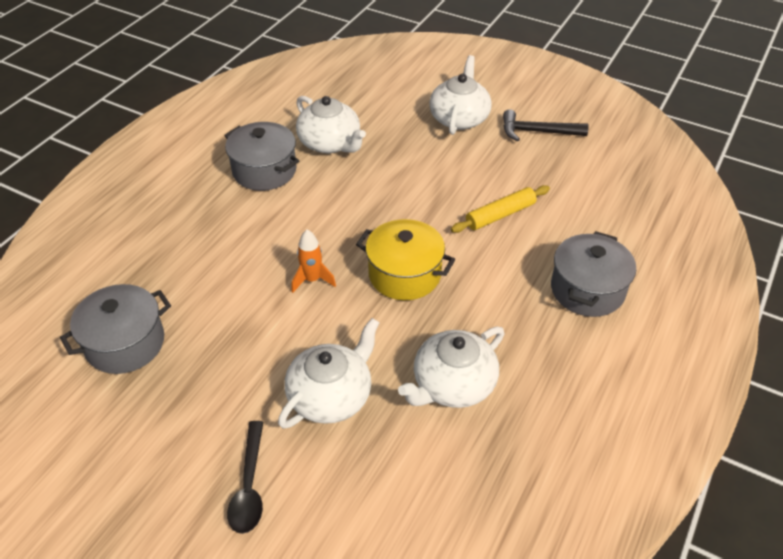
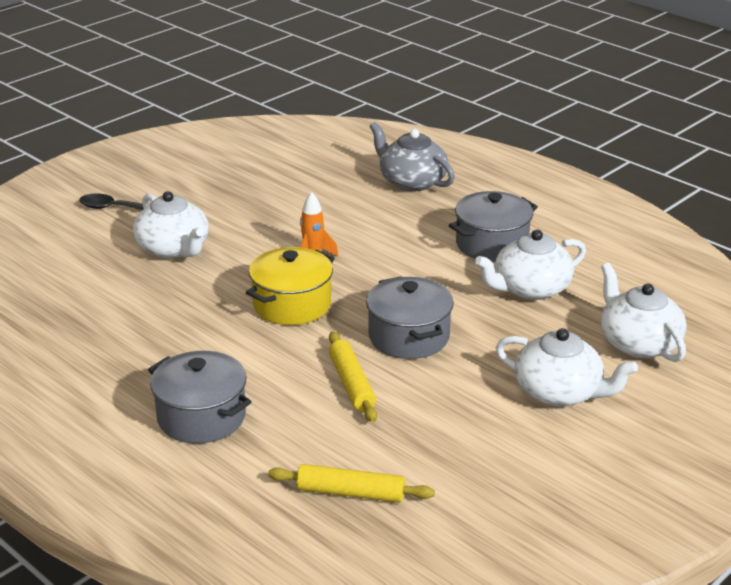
camera: 105 degrees right, 15 degrees down
grey pot [60,284,171,374] -> grey pot moved to [366,276,454,359]
white teapot [398,327,504,408] -> white teapot moved to [601,263,687,362]
black hammer [503,109,589,141] -> none
none -> yellow rolling pin [268,464,435,503]
none -> grey teapot [370,122,455,191]

